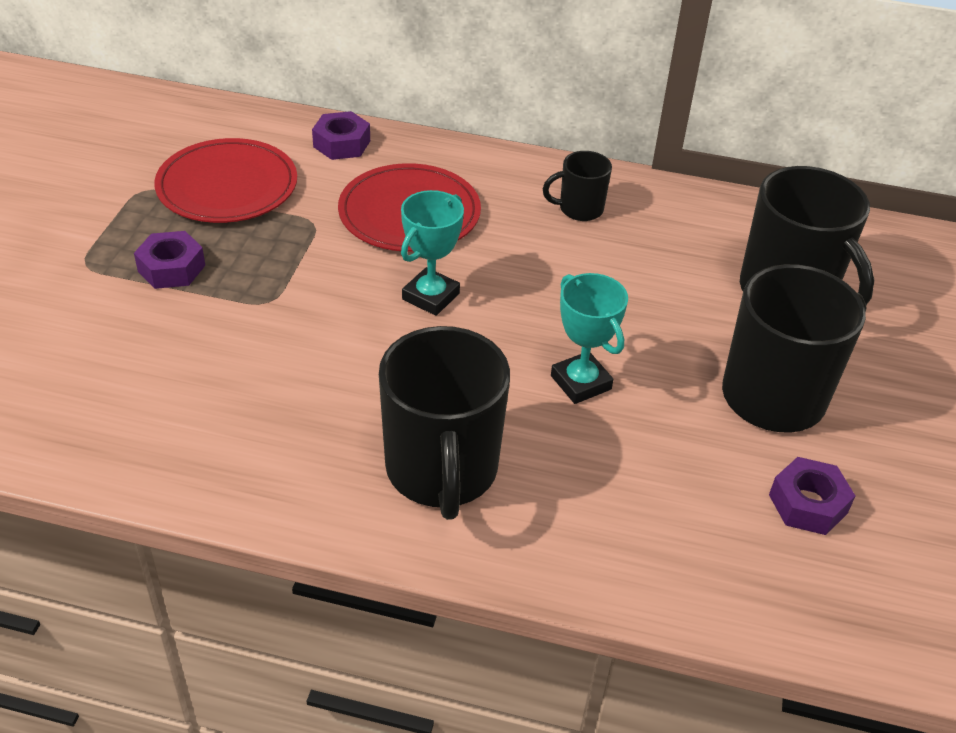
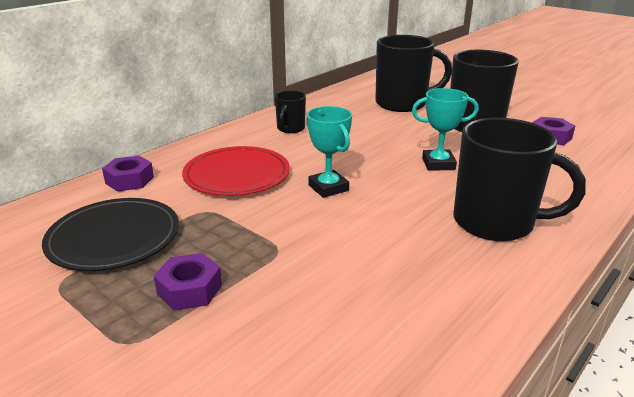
camera: 60 degrees left, 15 degrees down
red plate [154,138,297,223] -> black plate [42,198,179,271]

